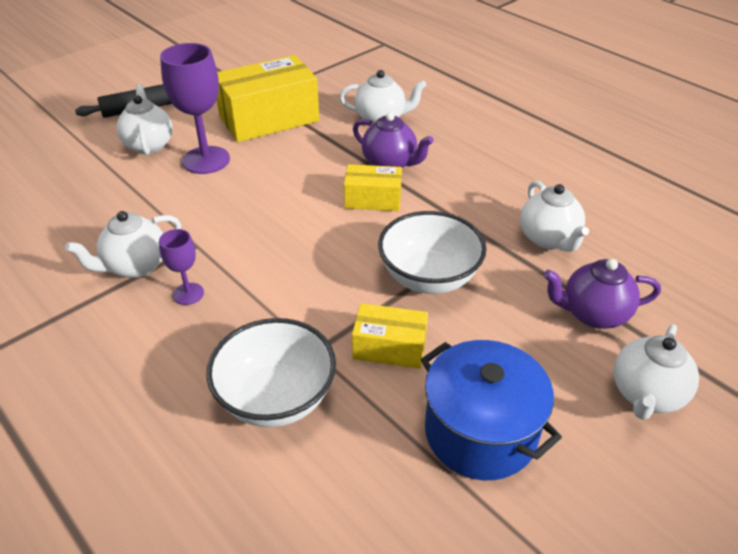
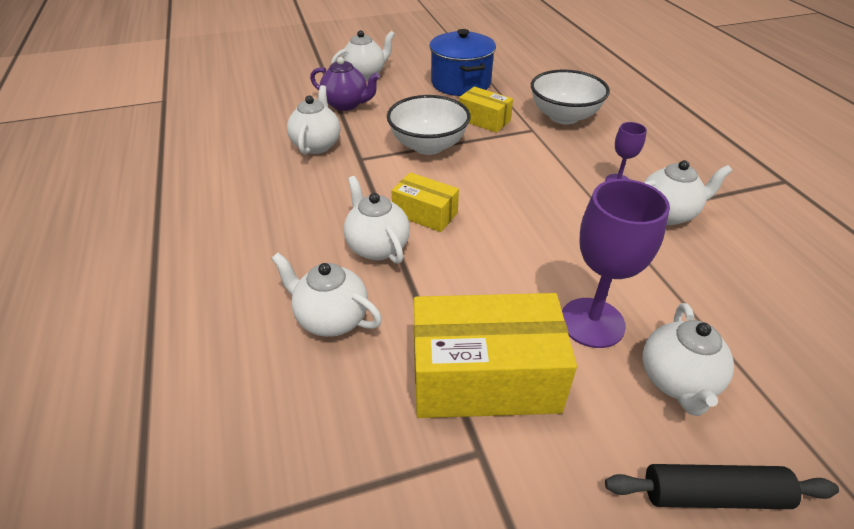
camera: 155 degrees left, 0 degrees up
purple teapot [353,112,434,168] -> white teapot [344,176,410,264]

